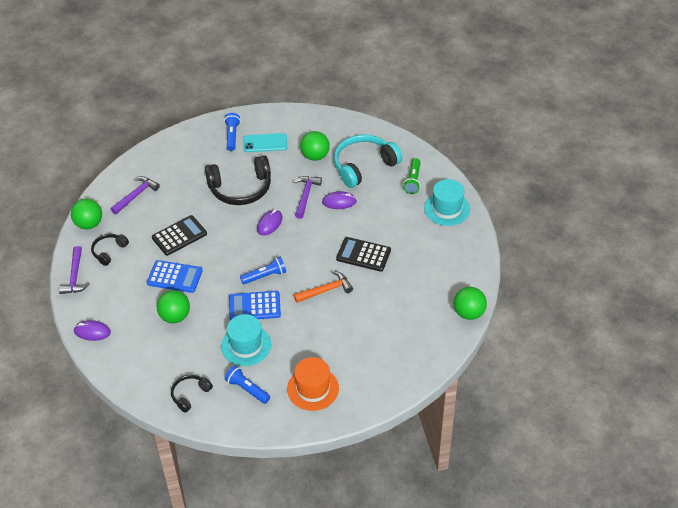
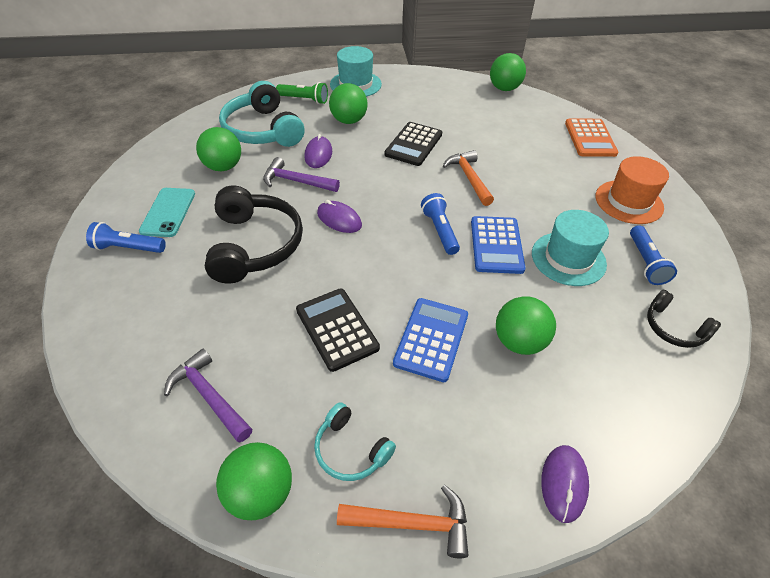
camera: 85 degrees left, 0 degrees up
purple hammer [59,246,90,294] -> orange hammer [337,485,468,558]
black headphones [91,234,129,266] -> turquoise headphones [314,402,396,481]
blue flashlight [225,365,270,404] -> blue flashlight turned 45 degrees counterclockwise [630,225,677,285]
none -> green ball [329,83,368,124]
none -> orange calculator [565,118,618,157]

